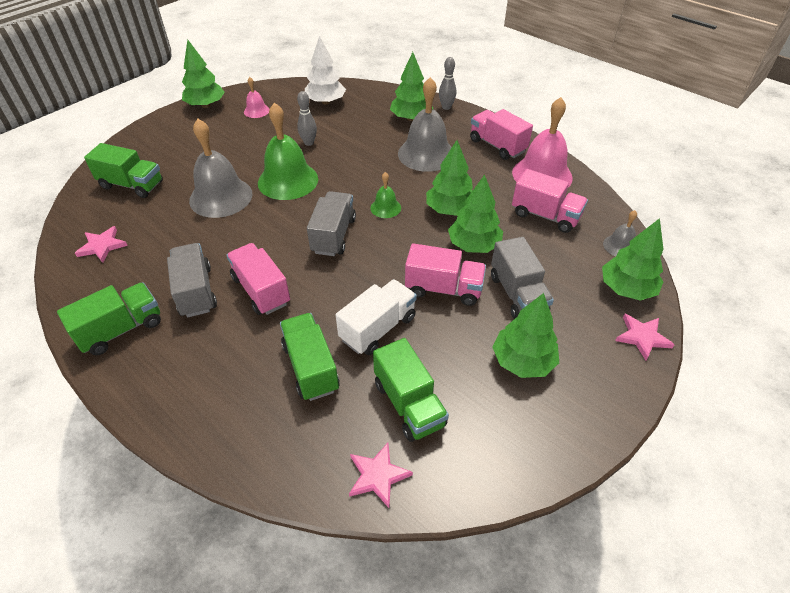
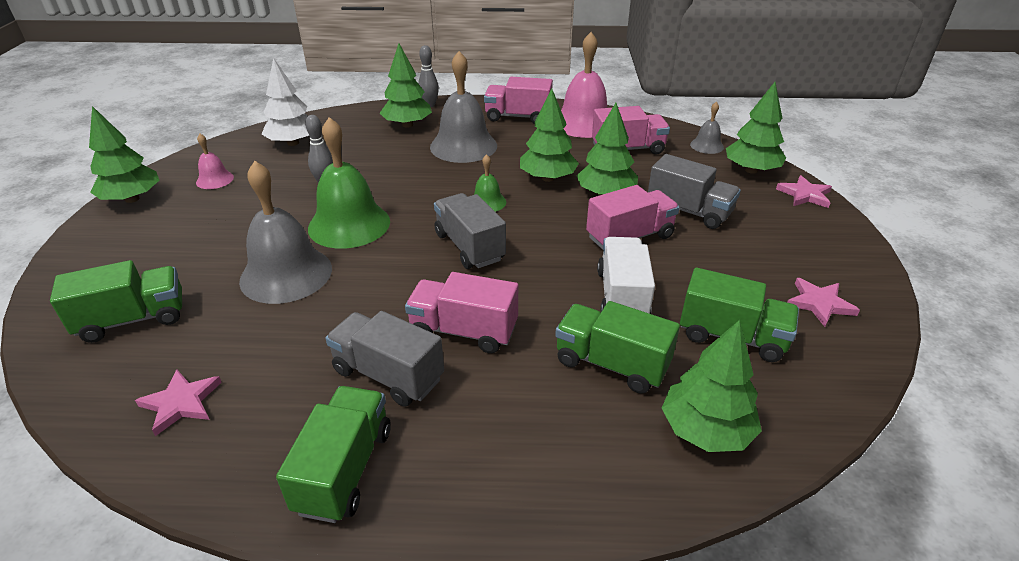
camera: 40 degrees left, 10 degrees down
pink star [349,443,413,508] -> pink star moved to [787,278,860,327]
green tree [492,293,559,378] -> green tree moved to [662,320,762,452]

